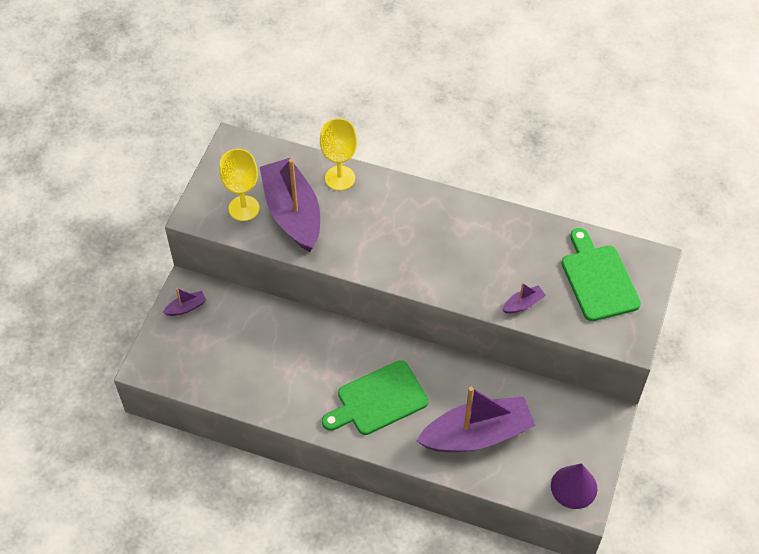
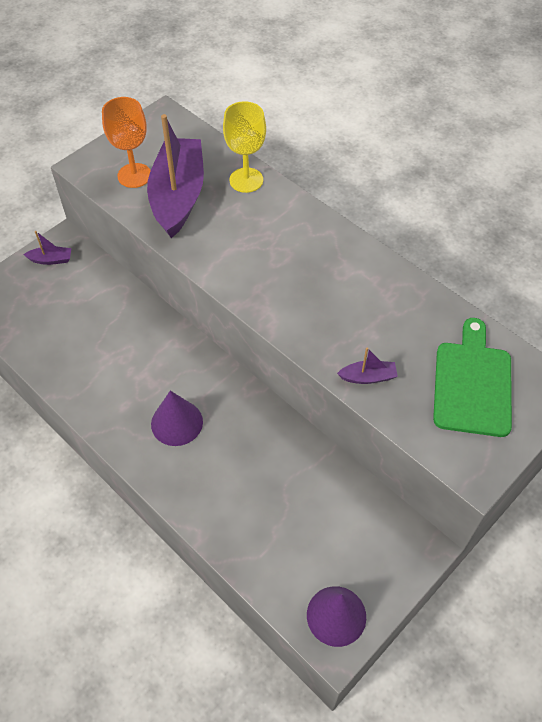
camera: 25 degrees right, 0 degrees up
yellow goblet [219,149,260,221] -> orange goblet [102,97,151,188]
green cutting board [322,360,429,435] -> purple cone [151,391,203,446]
purple boat [417,387,536,452] -> none

